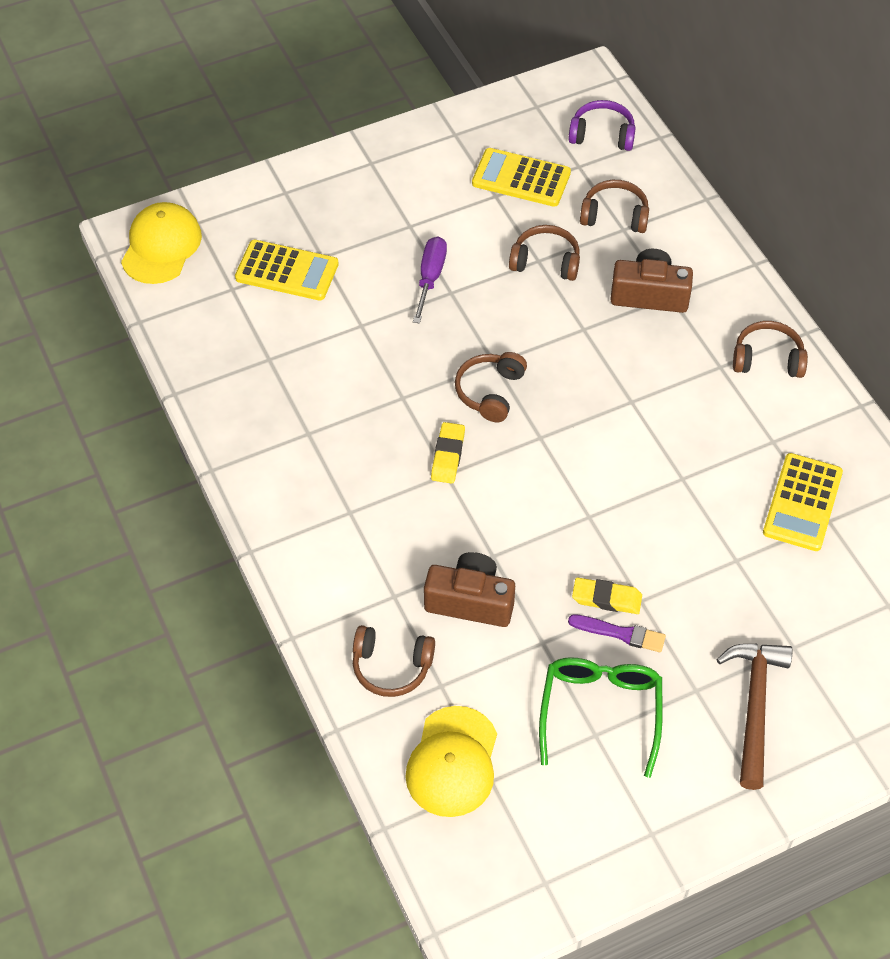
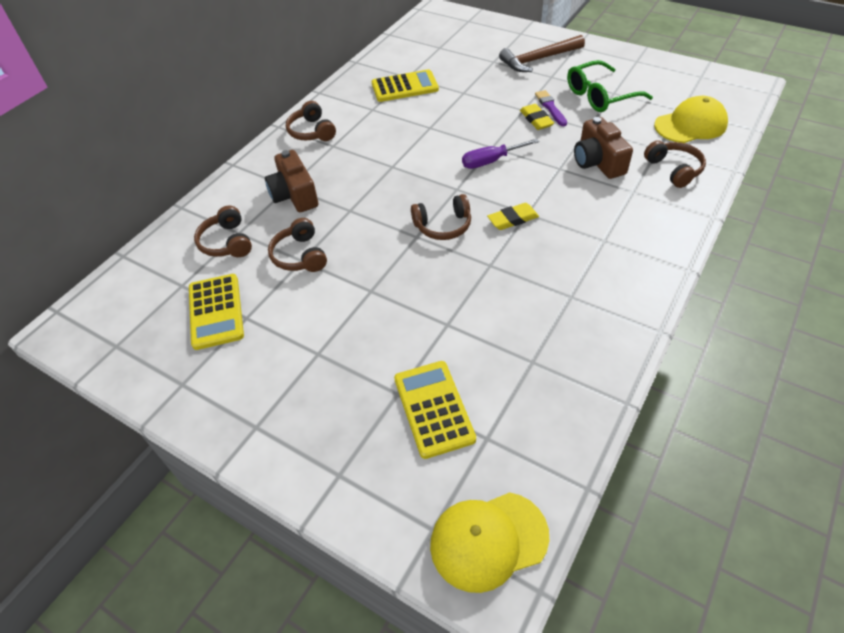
camera: 120 degrees left, 5 degrees down
purple screwdriver [413,236,447,324] -> purple screwdriver moved to [462,139,539,169]
purple headphones [568,100,636,151] -> none

